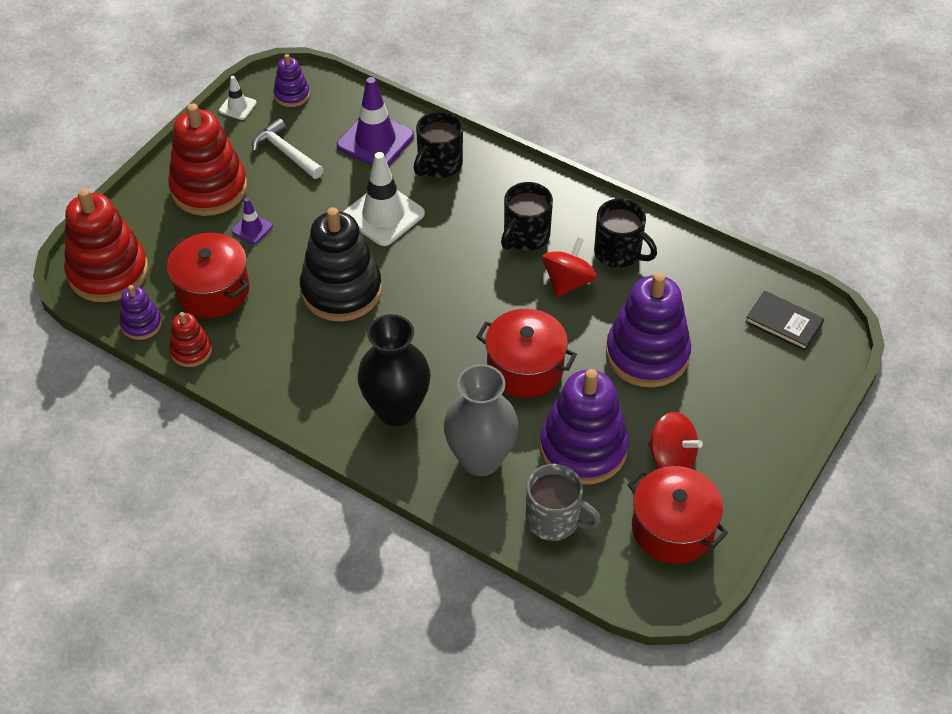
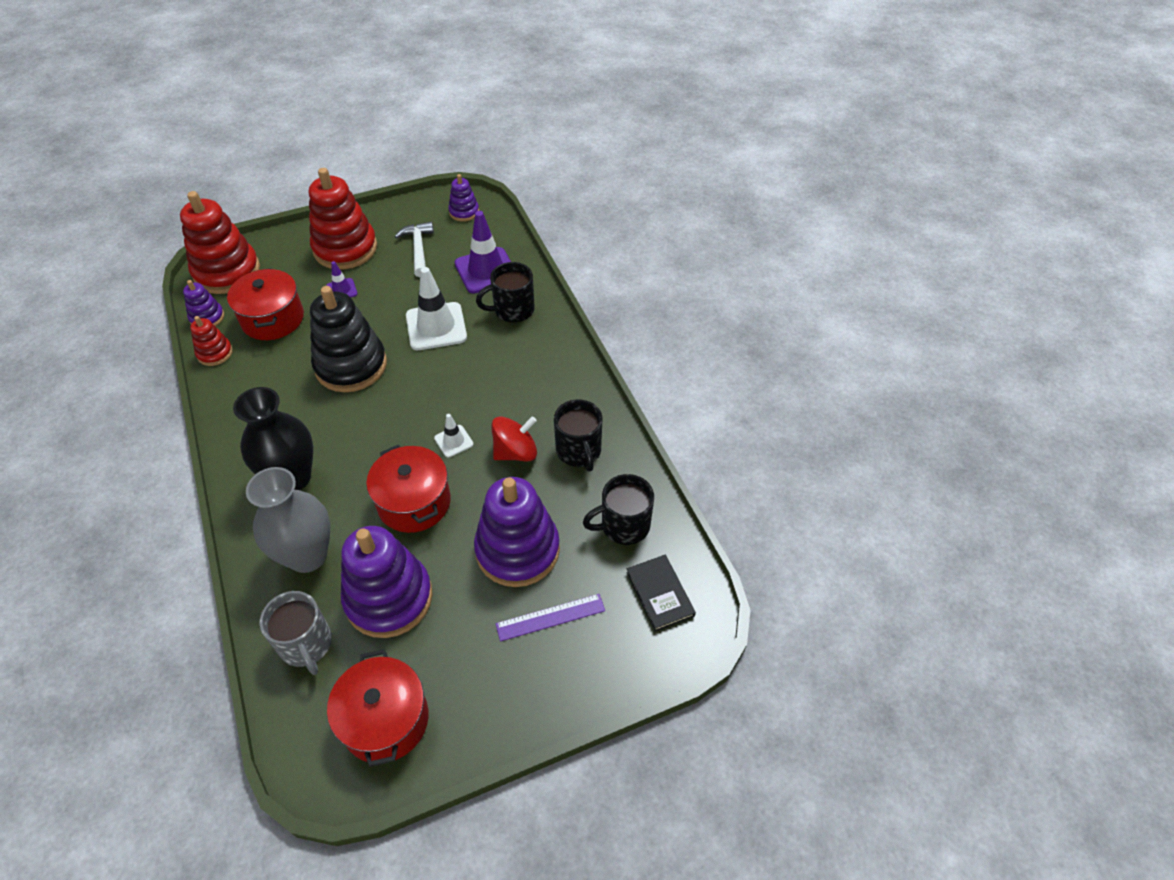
camera: 35 degrees right, 0 degrees up
white traffic cone [219,76,257,120] -> white traffic cone moved to [434,414,473,458]
black mug [501,182,553,251] -> black mug moved to [583,474,654,545]
red spinning top [648,412,703,469] -> none
none -> purple ruler [495,594,605,641]

